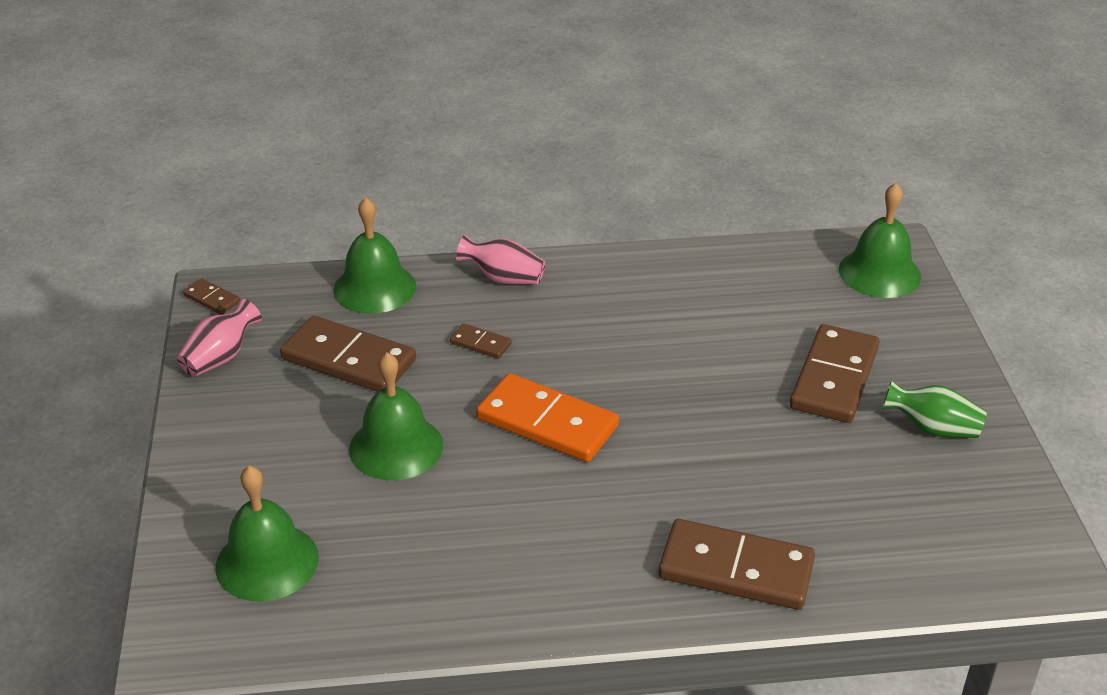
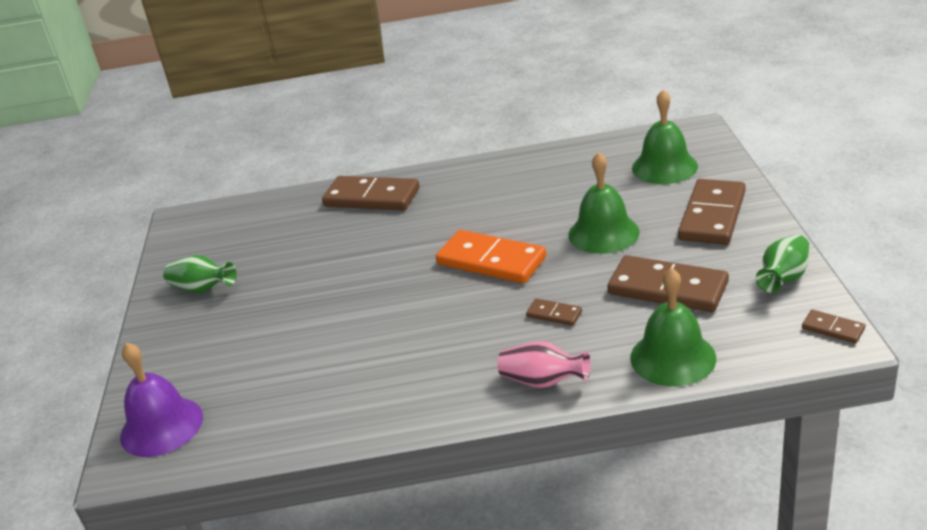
camera: 175 degrees left, 5 degrees down
pink vase [177,299,262,377] -> green vase [756,235,810,293]
brown domino [790,324,879,423] -> brown domino moved to [678,179,746,245]
green bell [839,183,921,298] -> purple bell [120,343,203,457]

